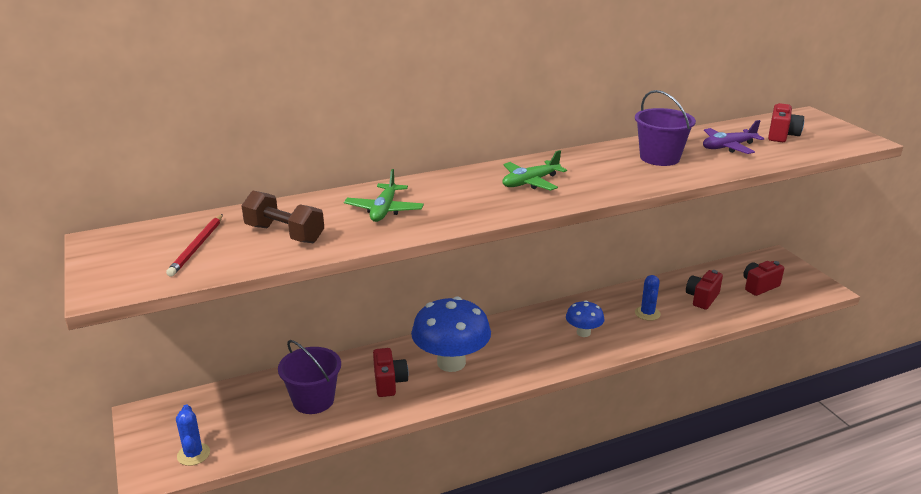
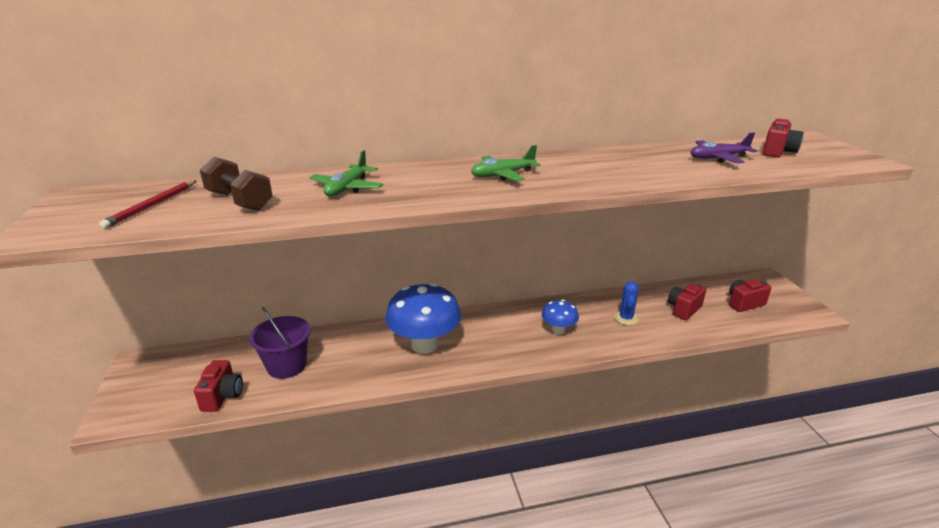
camera: 10 degrees right, 0 degrees up
blue cactus [176,404,210,466] -> none
red camera [373,348,409,397] -> red camera moved to [194,360,243,412]
purple bucket [635,90,696,166] -> none

